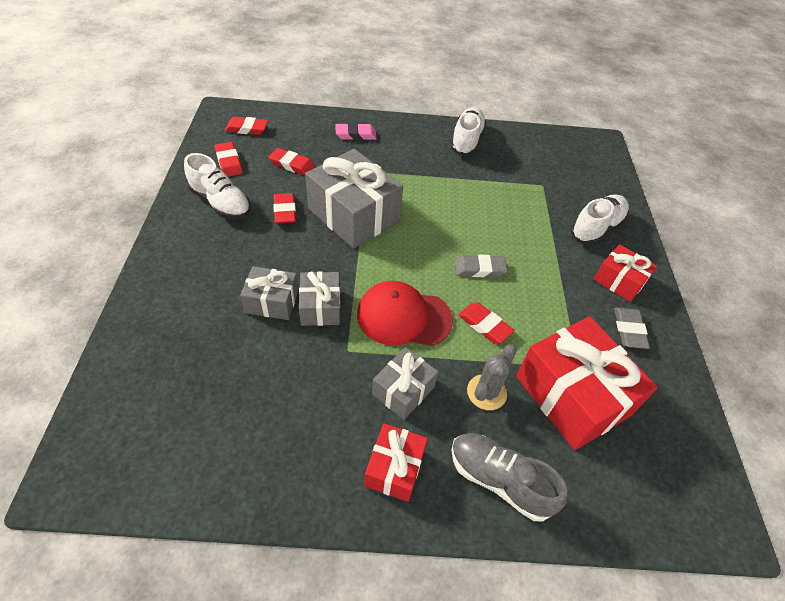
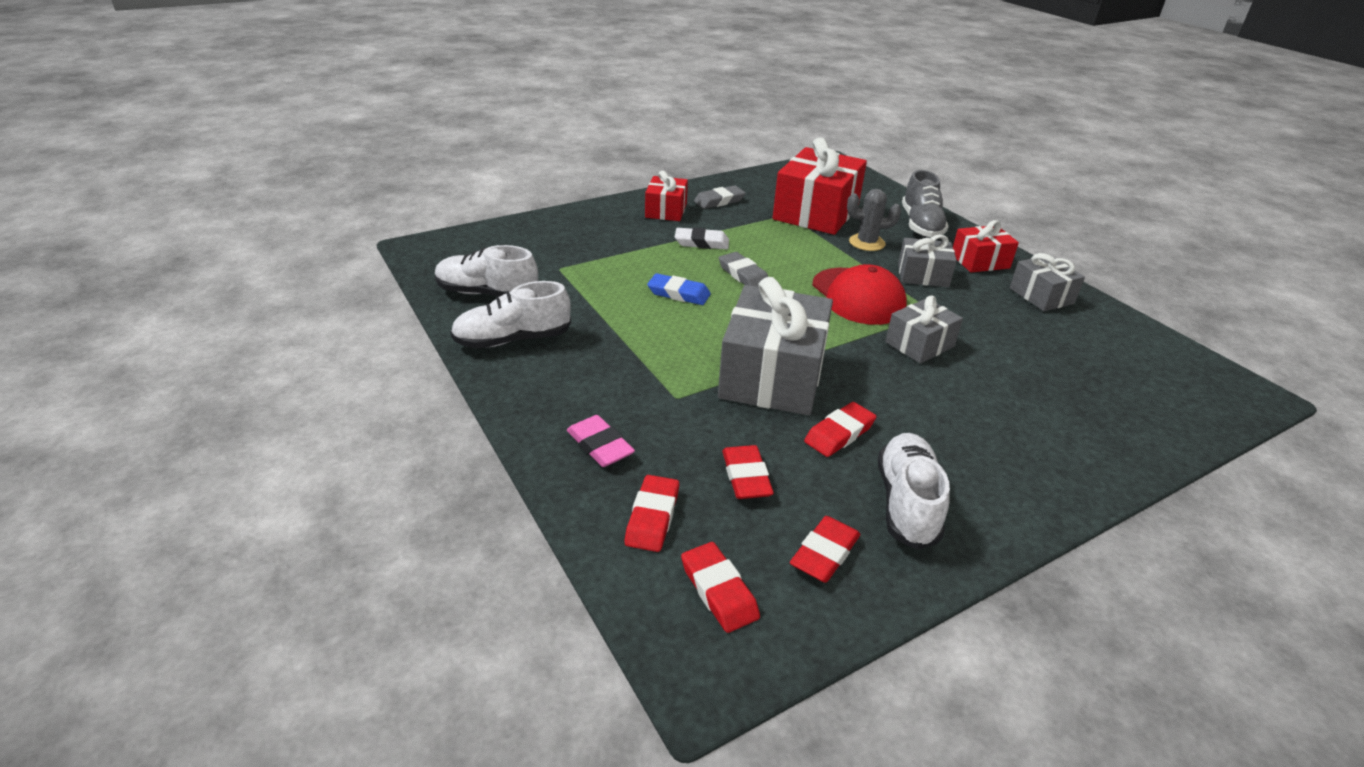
camera: 120 degrees left, 15 degrees down
grey gift [240,266,299,320] -> grey gift moved to [1010,253,1085,311]
red eraser [458,302,515,344] -> red eraser moved to [625,475,679,552]
white shoe [571,195,629,245] -> white shoe moved to [435,245,538,297]
none -> blue eraser [647,273,711,305]
none -> white eraser [675,228,729,249]

